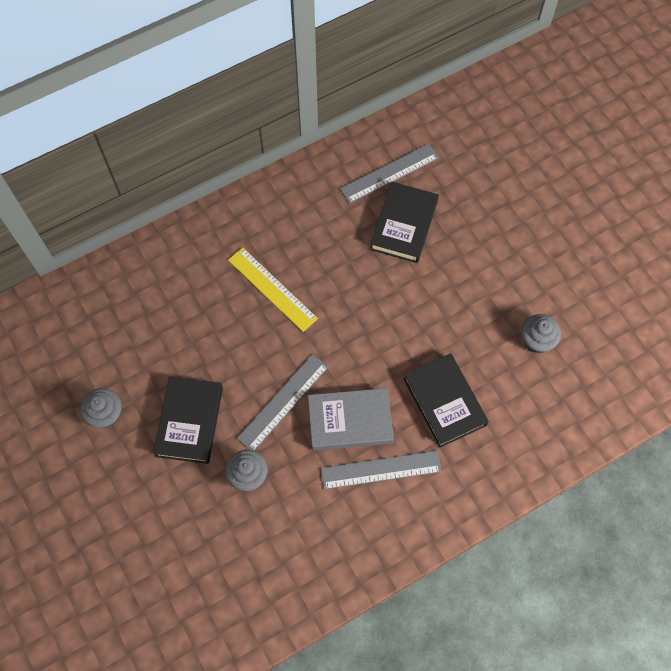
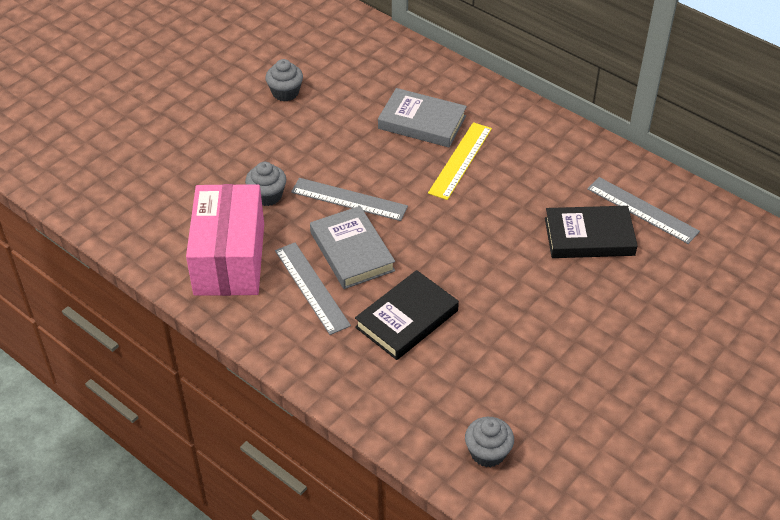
camera: 70 degrees right, 20 degrees down
black book [153,376,223,464] -> none
grey cupcake [521,314,561,353] -> grey cupcake moved to [465,417,514,467]
none -> pink box [186,184,264,296]
none -> grey book [378,88,467,147]

